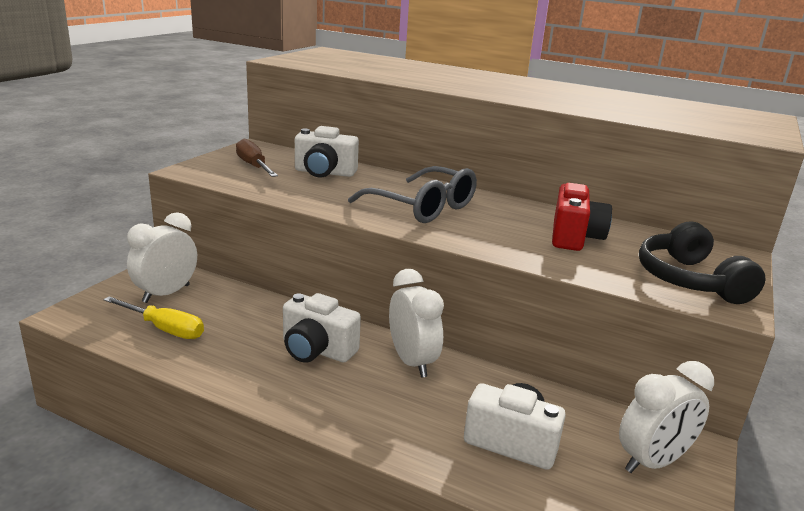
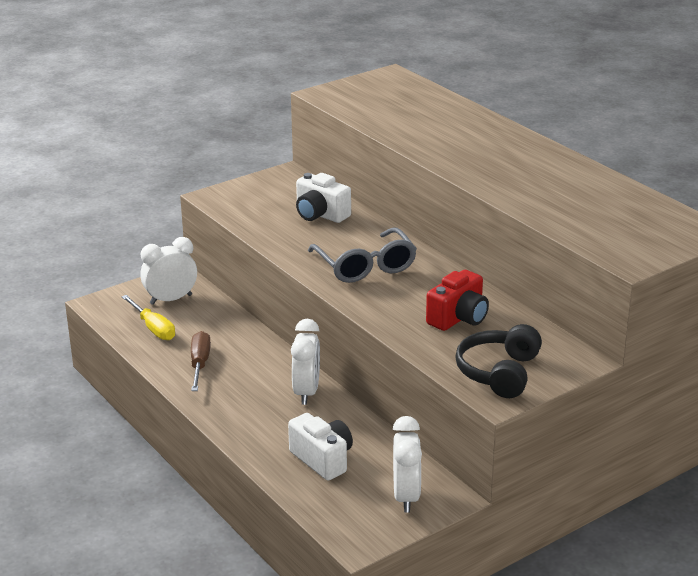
camera: 30 degrees right, 5 degrees up
brown screwdriver [236,139,278,177] -> brown screwdriver moved to [191,331,211,391]
white camera [283,293,361,363] -> none
white clock [619,361,714,473] -> white clock turned 90 degrees counterclockwise [393,416,422,513]

